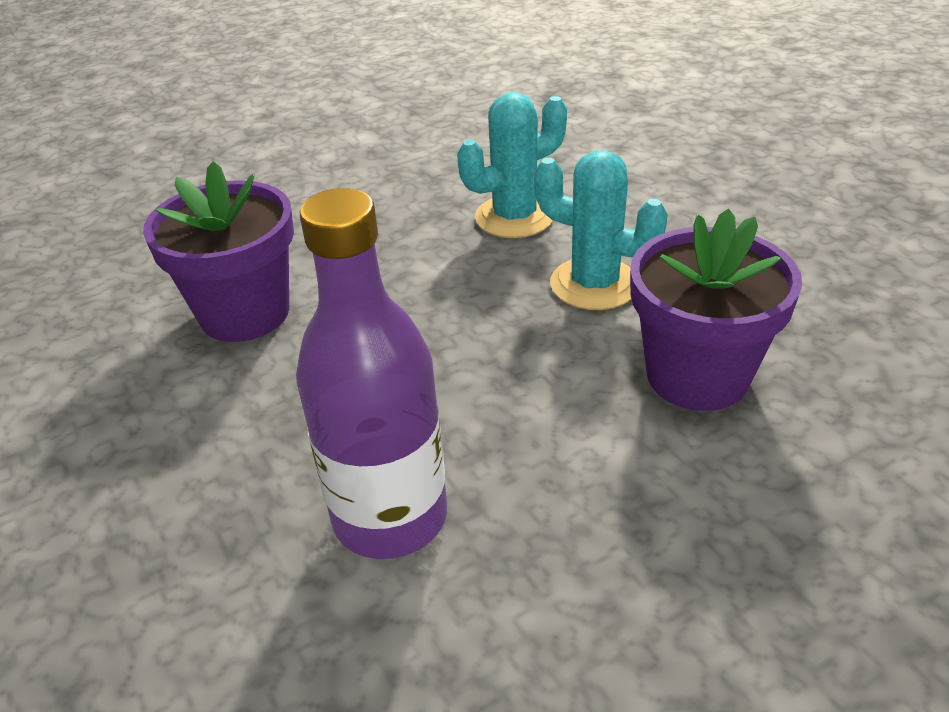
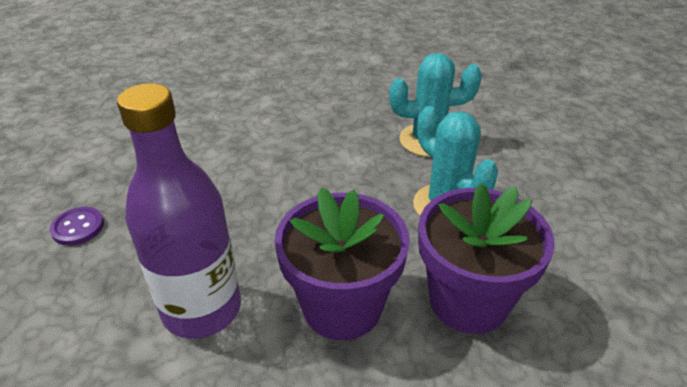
camera: 25 degrees right, 0 degrees up
purple flower pot [143,161,294,342] -> purple flower pot moved to [274,187,410,340]
none -> purple button [50,207,104,246]

